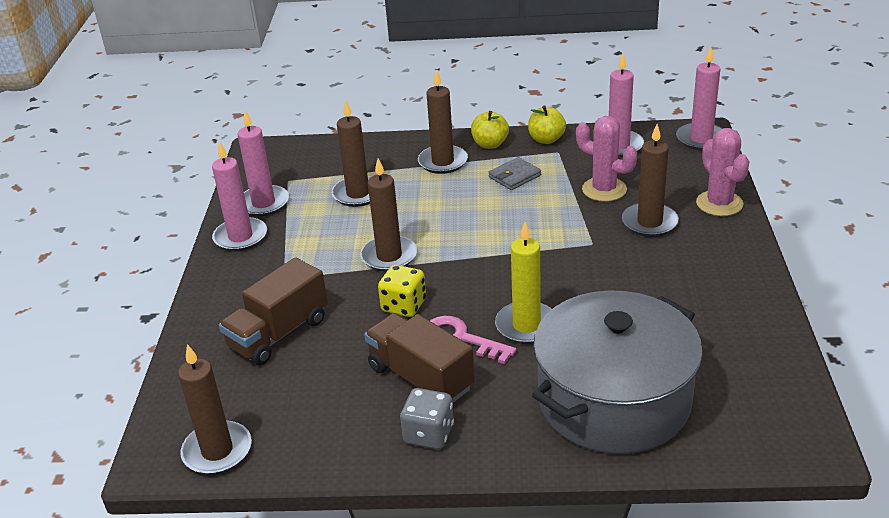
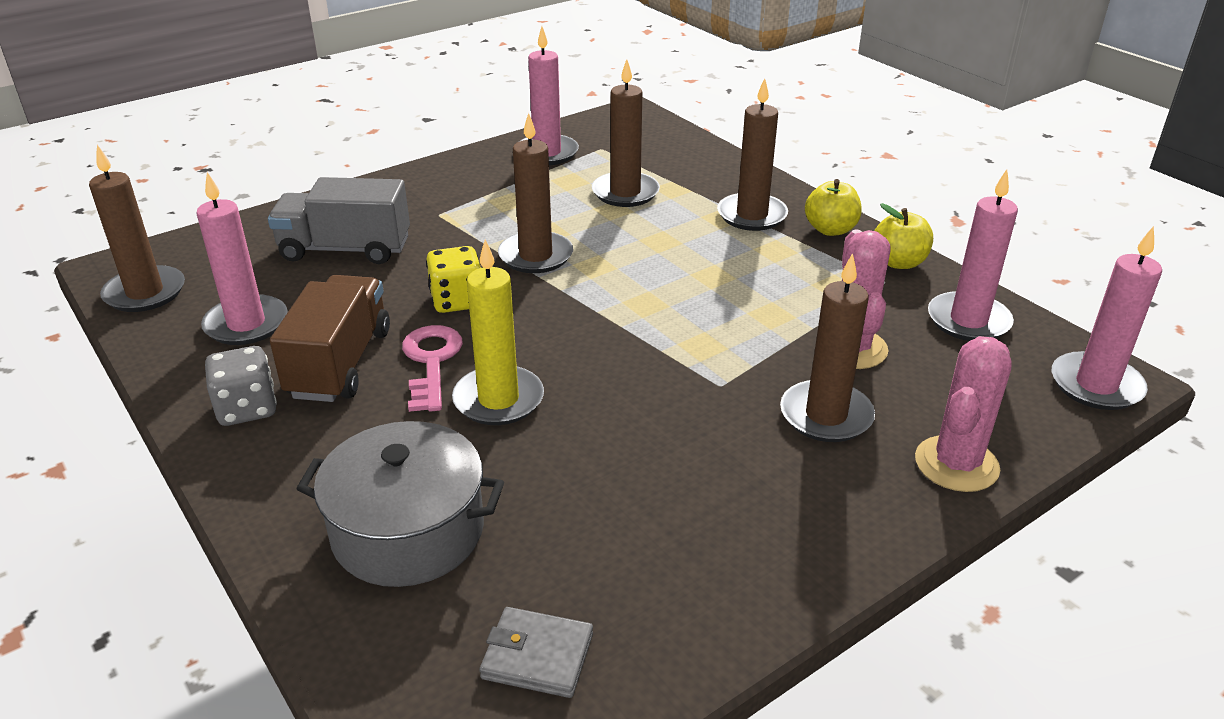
camera: 50 degrees right, 0 degrees up
pink candle [212,141,267,251] -> pink candle moved to [196,172,288,345]
brown truck [219,257,328,365] -> grey truck [268,177,410,264]
grey wallet [488,157,541,190] -> grey wallet moved to [479,607,593,698]
grey pot [532,290,703,454] -> grey pot [296,421,504,587], size x0.65

